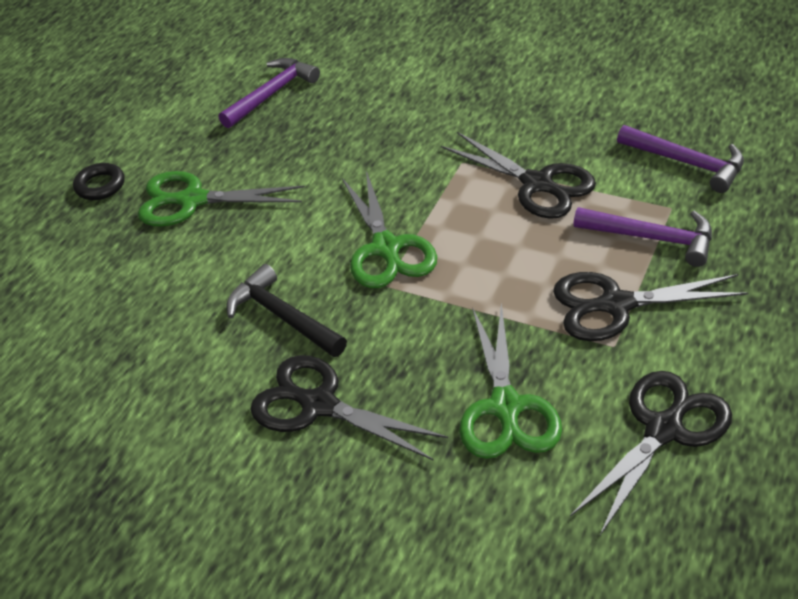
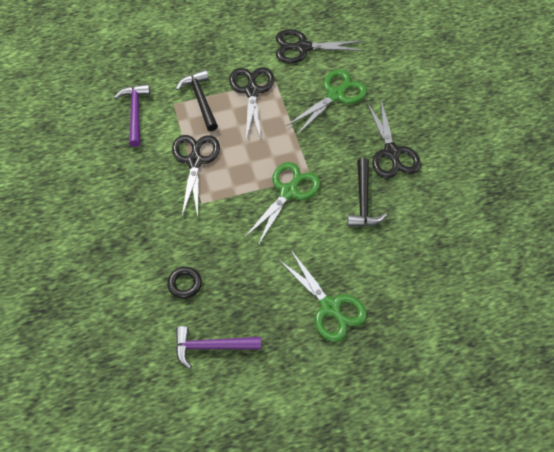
camera: 135 degrees left, 15 degrees up
black ring [73,163,125,200] -> black ring moved to [167,267,202,299]
black scissors [553,272,748,341] -> black scissors turned 135 degrees counterclockwise [229,67,274,140]
purple hammer [573,207,712,267] -> black hammer [176,70,218,131]

